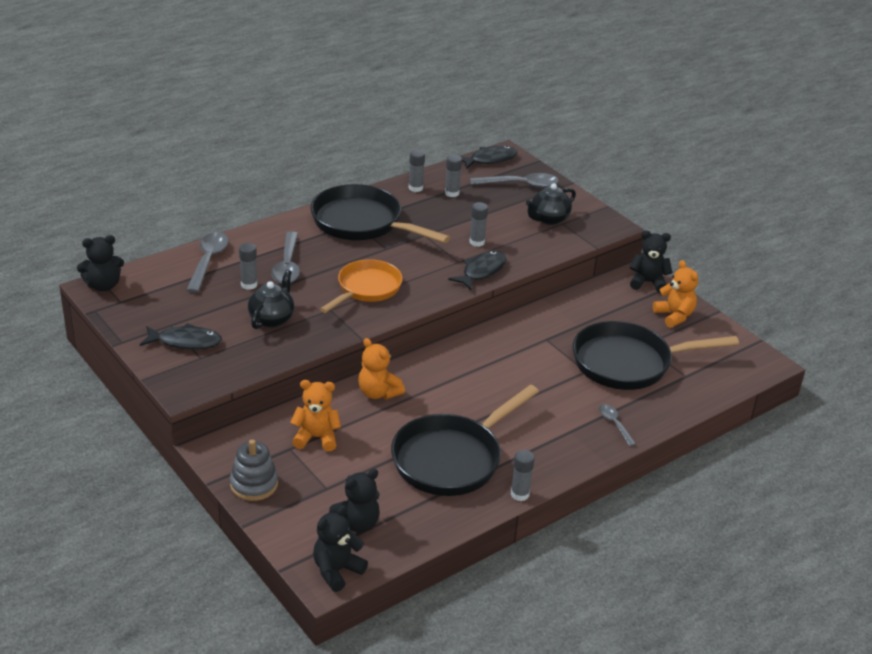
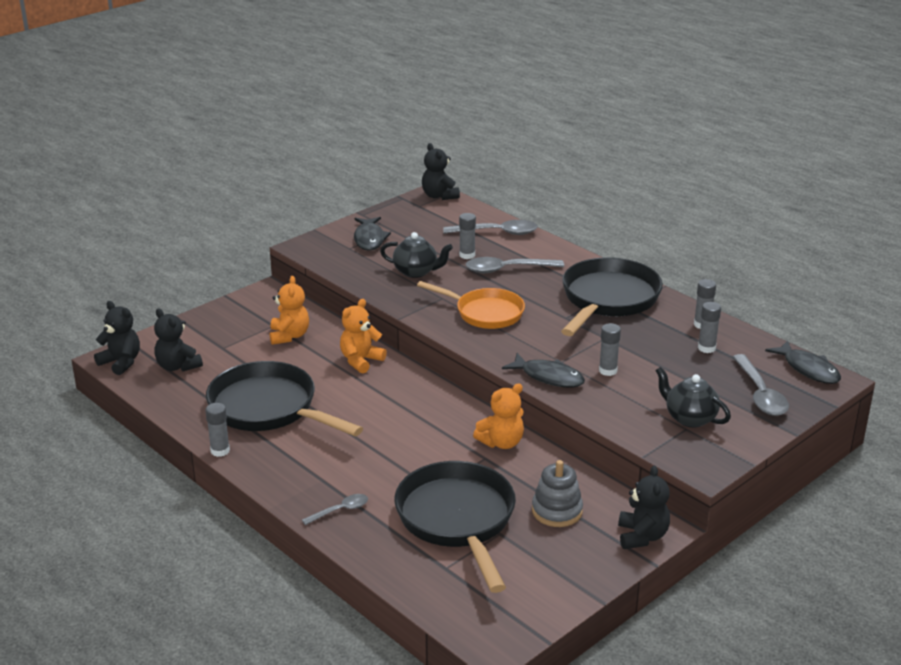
camera: 85 degrees right, 5 degrees down
grey stacking toy [230,439,278,501] -> grey stacking toy moved to [532,460,583,527]
orange teddy bear [653,260,698,328] -> orange teddy bear moved to [473,383,524,449]

